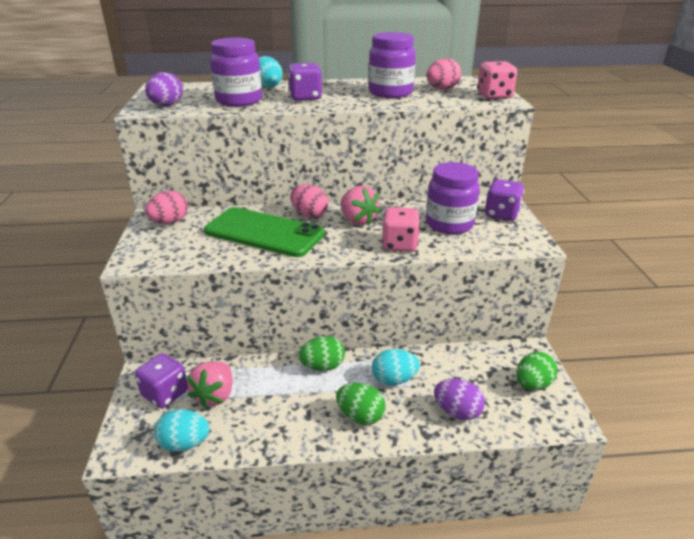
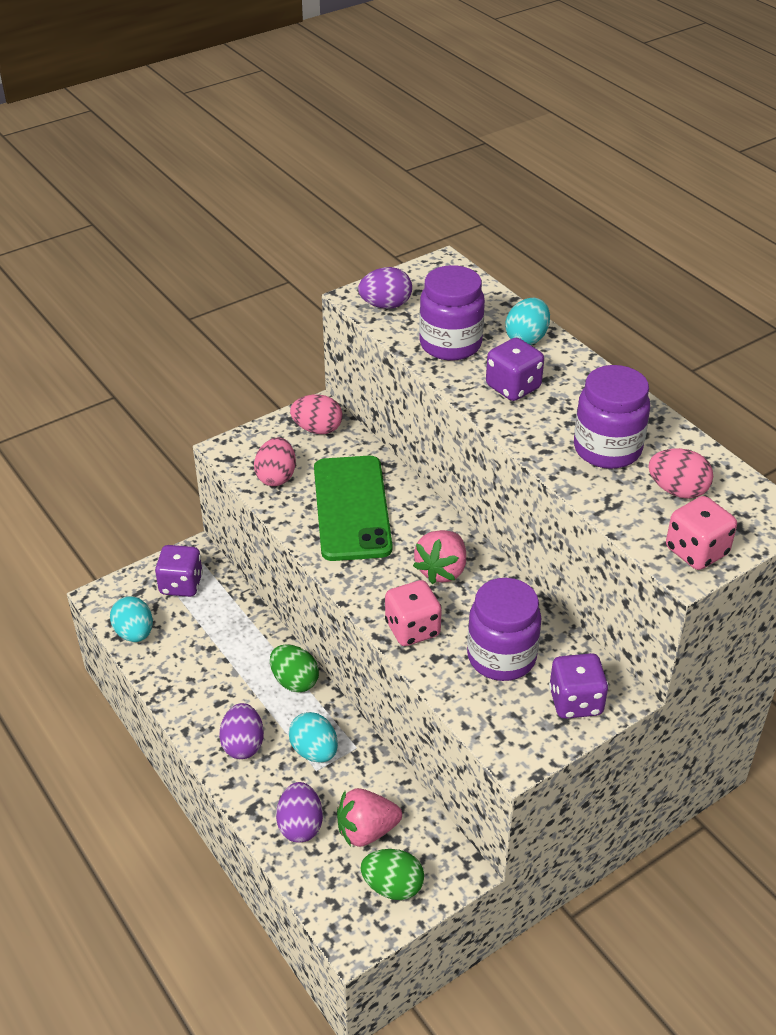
camera: 60 degrees right, 10 degrees up
pink strawberry [187,362,233,409] -> pink strawberry moved to [337,788,402,847]
pink egg [290,184,328,218] -> pink egg moved to [254,438,296,486]
green egg [336,383,385,425] -> purple egg [219,703,264,759]

